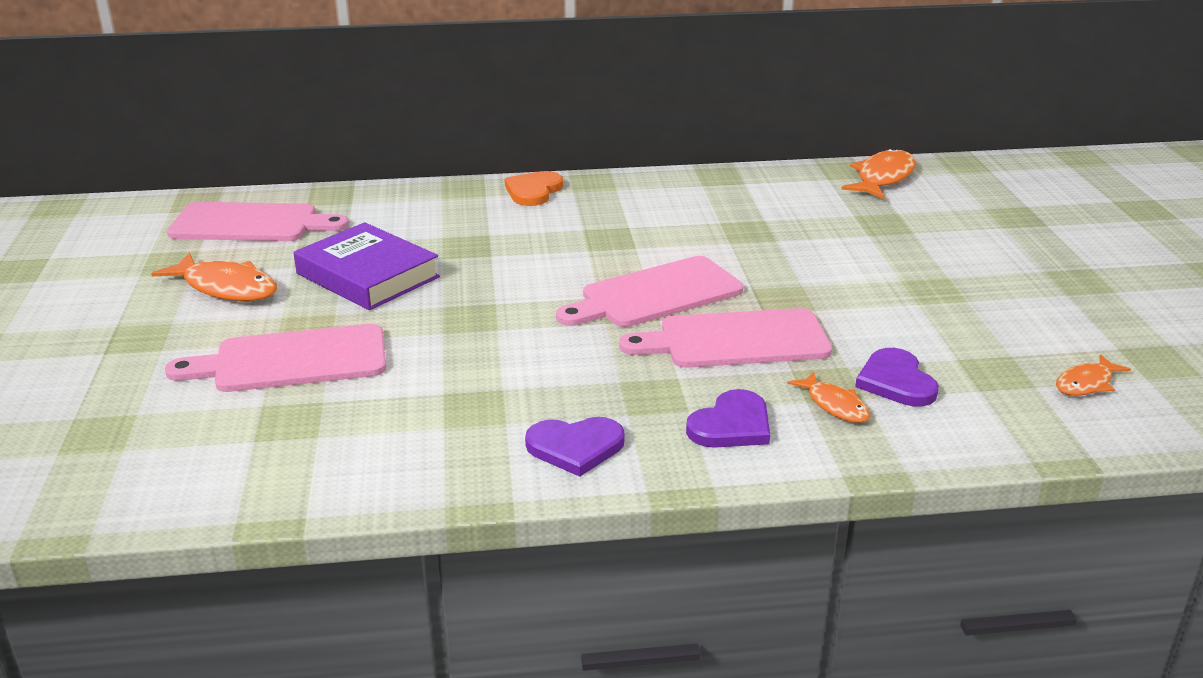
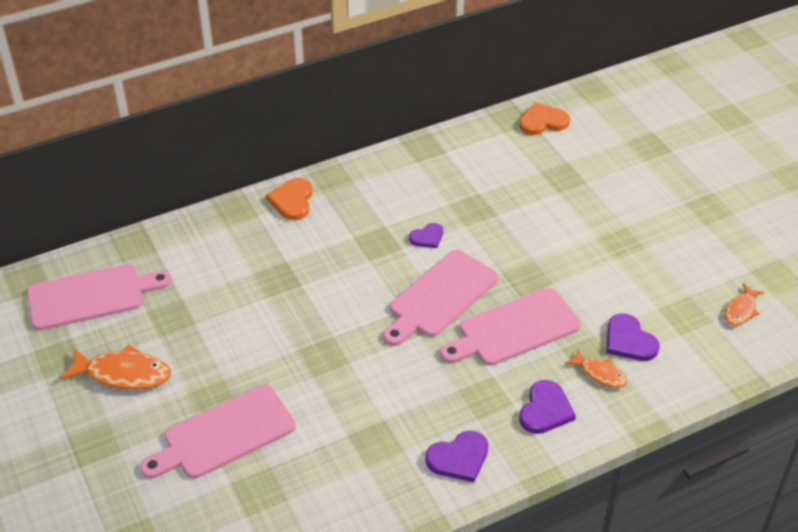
camera: 20 degrees left, 15 degrees up
purple book [294,222,440,310] -> none
orange fish [841,148,916,199] -> orange heart [519,102,570,135]
none -> purple heart [409,223,443,248]

